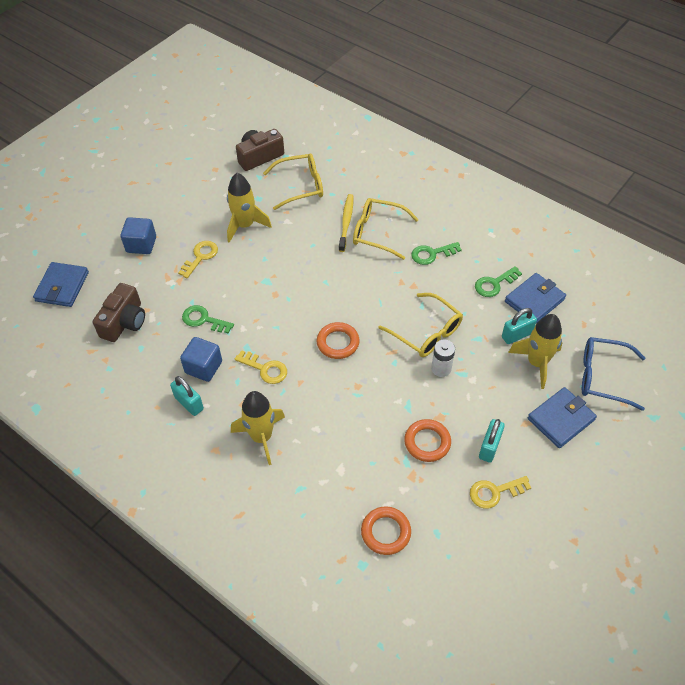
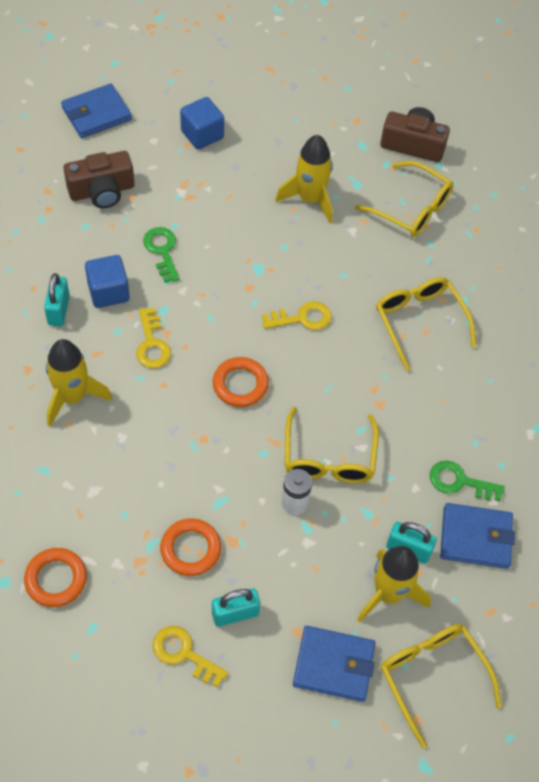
camera: 45 degrees right, 5 degrees up
yellow key [178,241,218,278] -> yellow key moved to [262,301,332,330]
yellow toothbrush [339,194,353,252] -> none
green key [411,242,462,265] -> none
blue glasses [582,337,645,411] -> yellow glasses [381,624,502,748]

